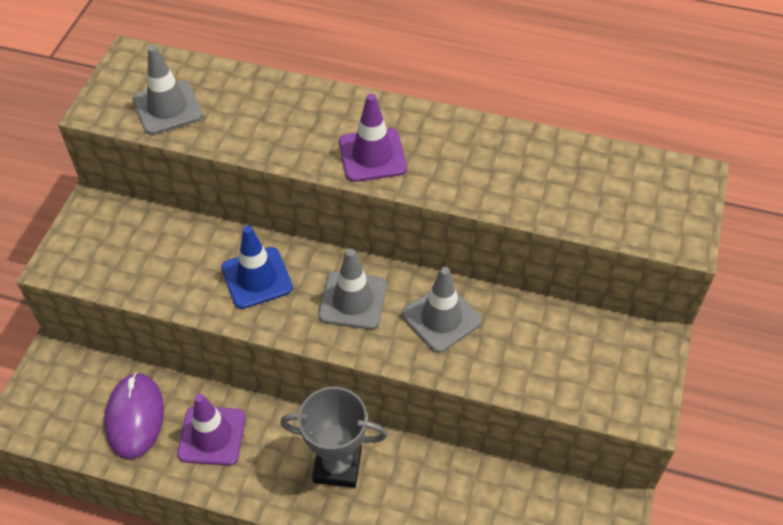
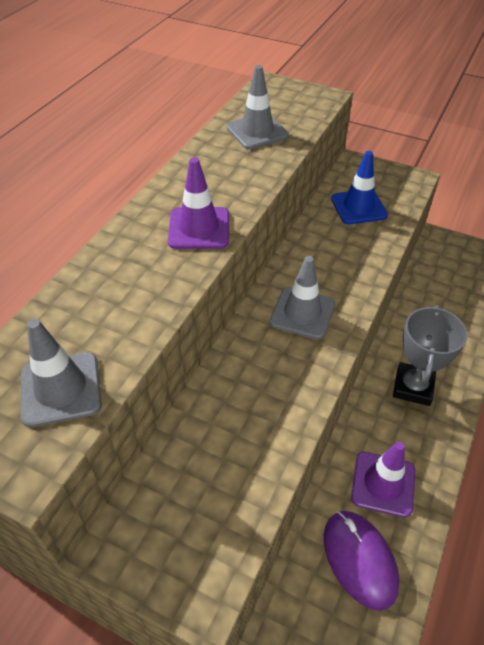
camera: 80 degrees left, 5 degrees down
purple mouse [104,372,164,459] -> purple mouse turned 60 degrees clockwise [324,511,399,611]
blue traffic cone [221,226,293,309] -> blue traffic cone moved to [331,151,388,224]
grey traffic cone [402,267,482,353] -> grey traffic cone moved to [226,65,289,150]

